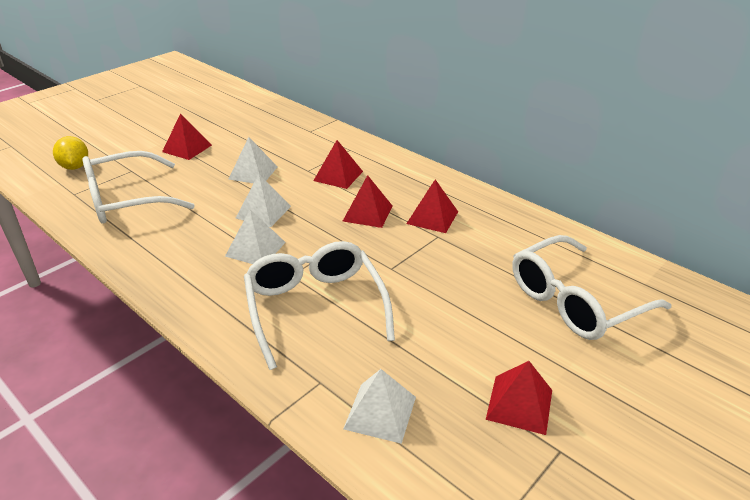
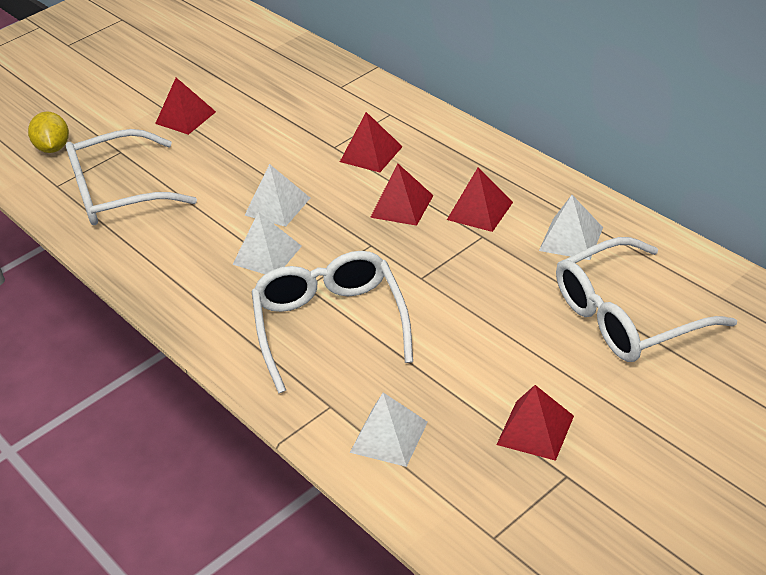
camera: 10 degrees right, 5 degrees up
white pyramid [229,137,278,183] -> white pyramid moved to [539,195,603,260]

